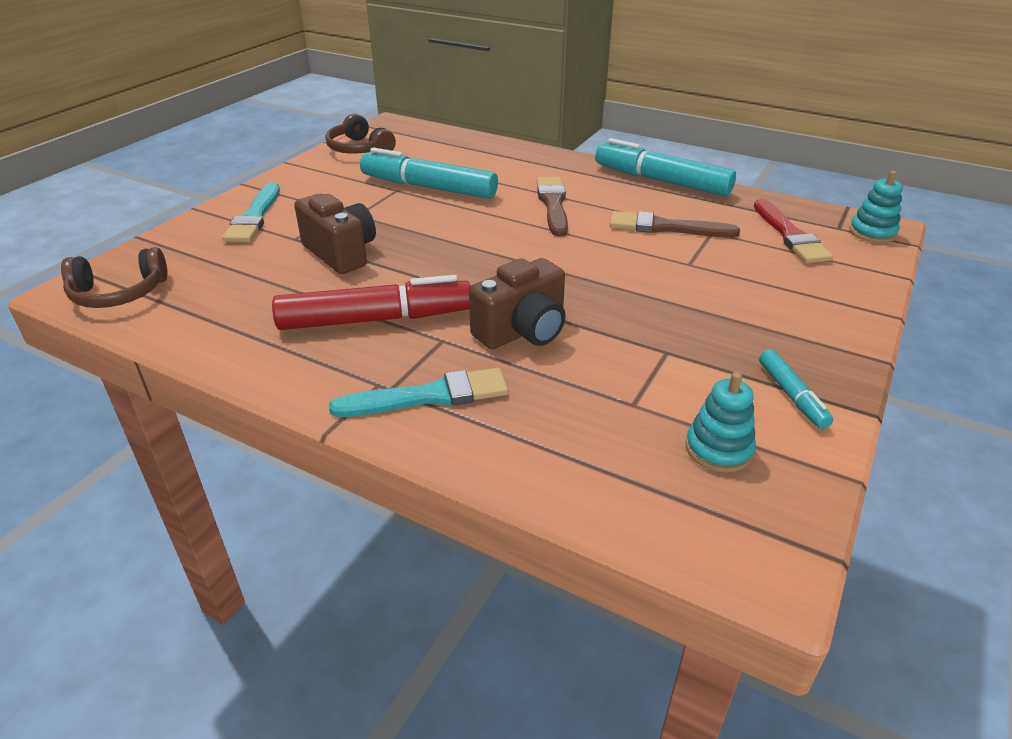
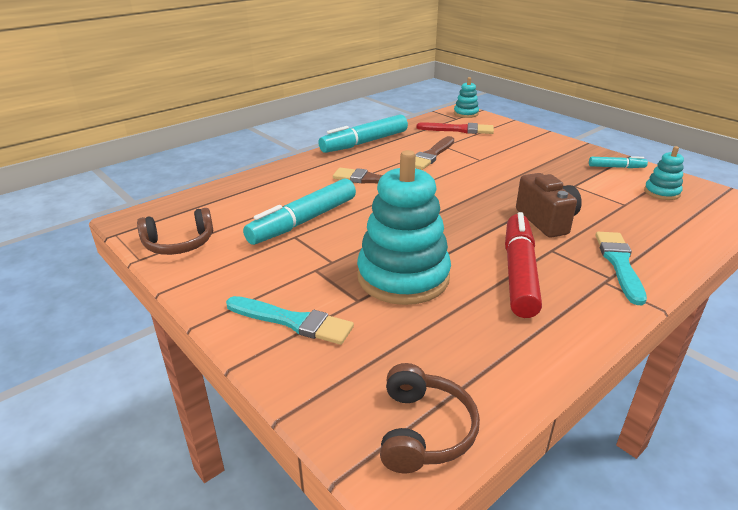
camera: 70 degrees left, 5 degrees down
brown camera [294,194,376,274] -> turquoise stacking toy [357,150,451,305]

